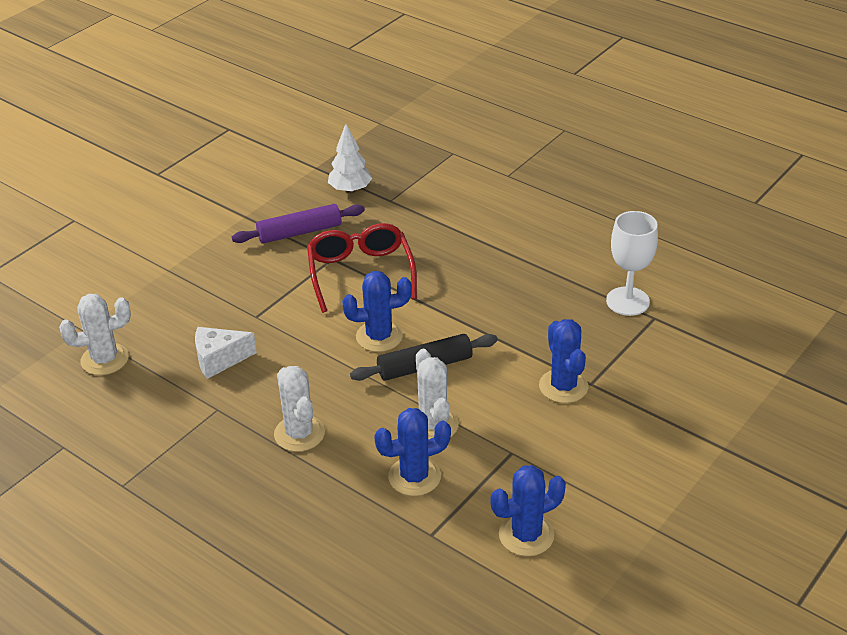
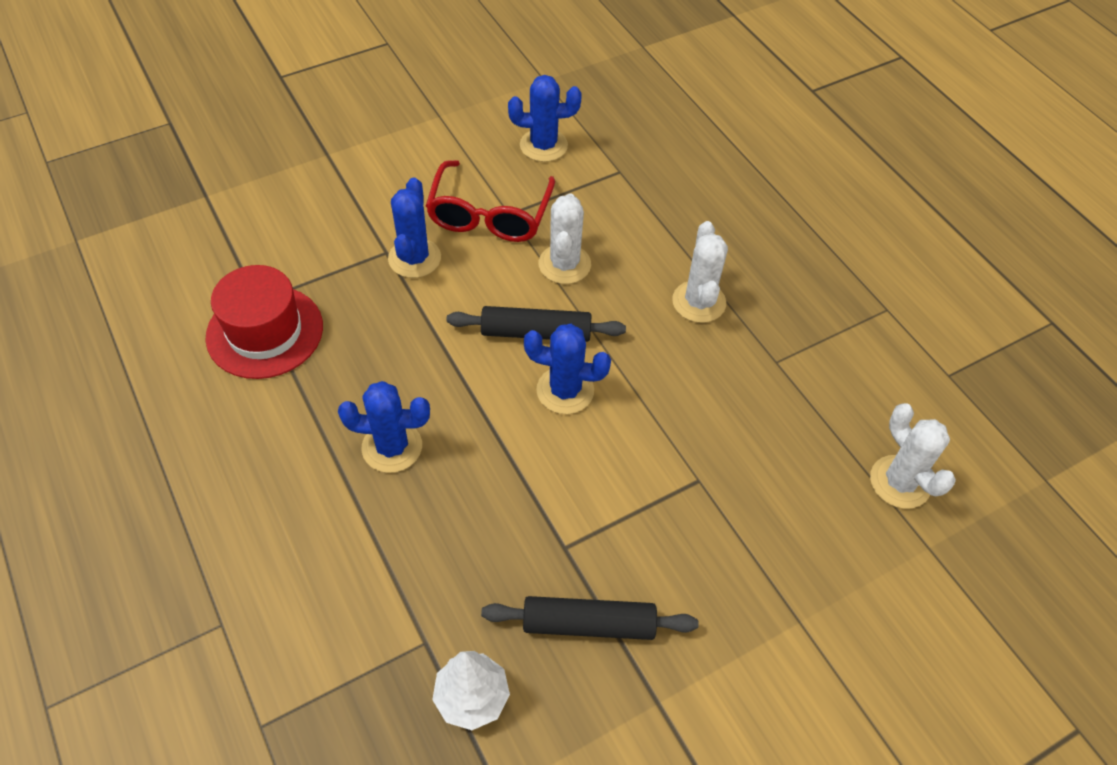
camera: 160 degrees left, 15 degrees up
white cactus [59,294,131,375] -> white cactus turned 60 degrees clockwise [870,403,956,509]
white cheese [195,327,257,379] -> none
purple rolling pin [232,204,365,244] -> black rolling pin [481,596,699,640]
red glasses [307,223,417,313] -> red glasses moved to [426,160,555,242]
blue cactus [374,408,451,496] -> blue cactus moved to [338,381,430,473]
white goblet [606,211,658,316] -> red hat [206,265,323,379]

